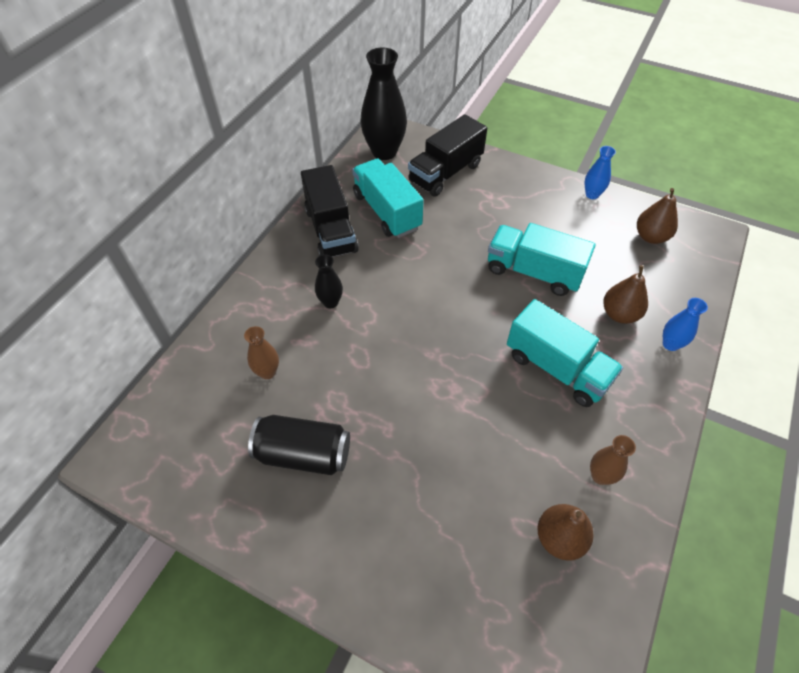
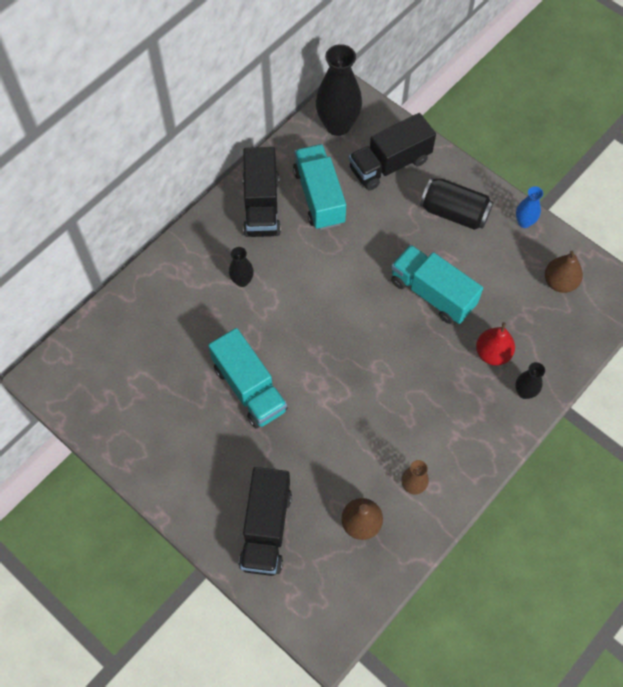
camera: 15 degrees right, 10 degrees up
brown vase [244,326,279,379] -> none
black can [248,415,350,475] -> black can moved to [420,178,494,230]
turquoise truck [507,299,623,407] -> turquoise truck moved to [208,328,288,429]
brown pear [603,265,648,324] -> red pear [476,322,515,366]
blue vase [663,298,708,351] -> black vase [515,362,545,399]
none -> black truck [239,467,292,576]

